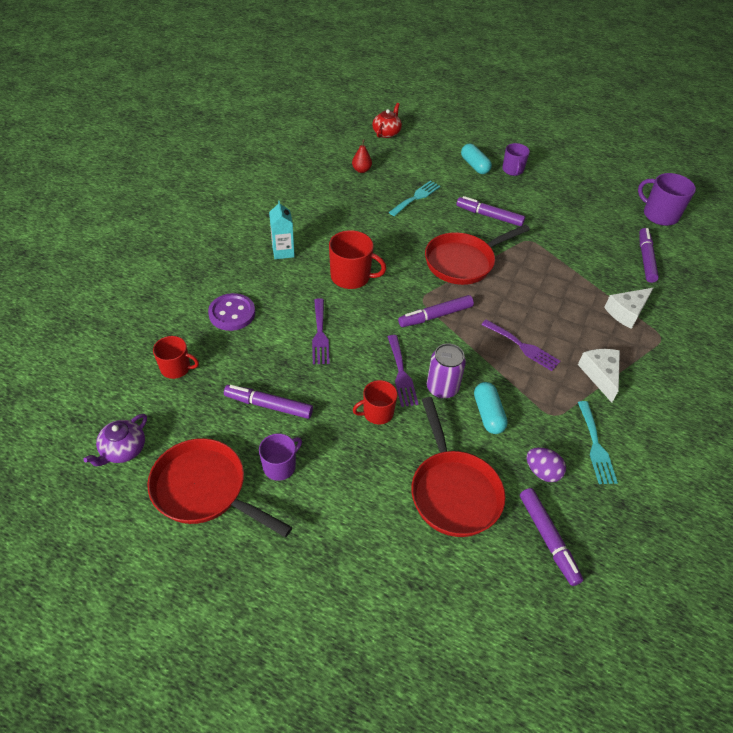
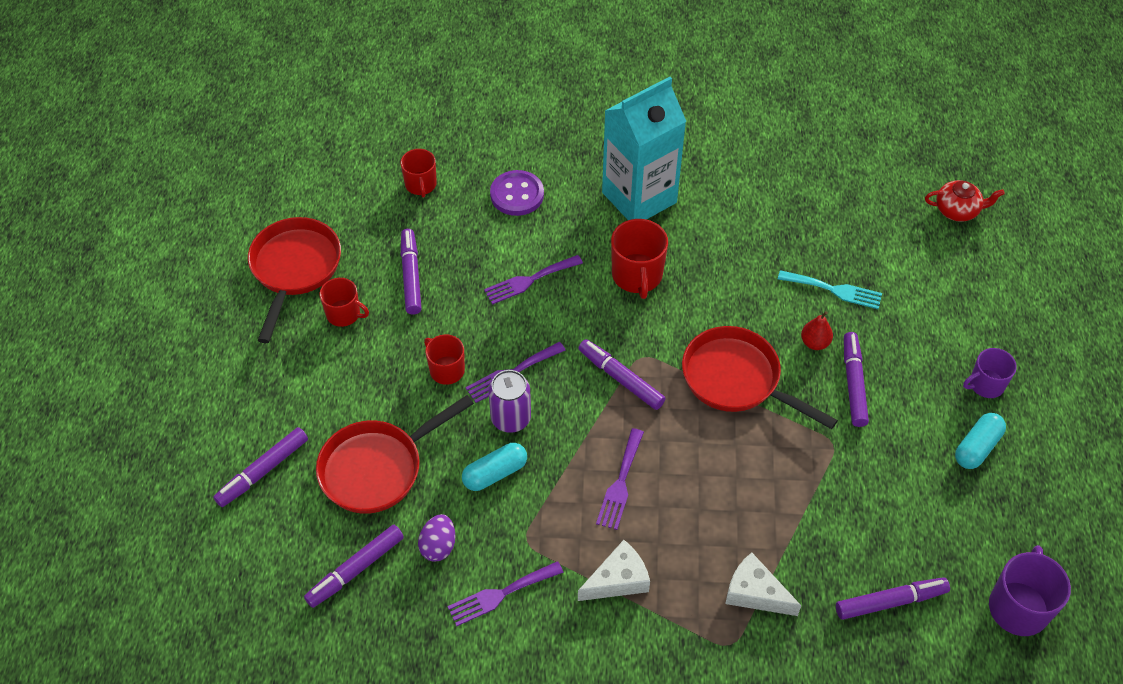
camera: 70 degrees right, 5 degrees up
purple teapot [83,414,147,467] -> none
purple mug [259,434,302,481] -> red mug [319,278,369,327]
turquoise carton [269,200,295,259] -> turquoise carton [602,77,686,220], size x2.13
red pear [352,139,372,173] -> red pear moved to [801,311,833,350]
turquoise capsule [461,144,492,174] -> turquoise capsule moved to [955,413,1006,469]
turquoise fork [578,401,618,484] -> purple fork [447,561,564,626]
none -> purple marker [213,427,308,507]

